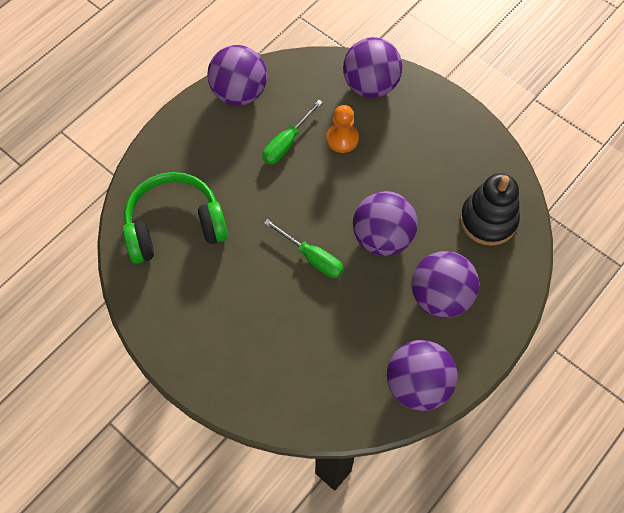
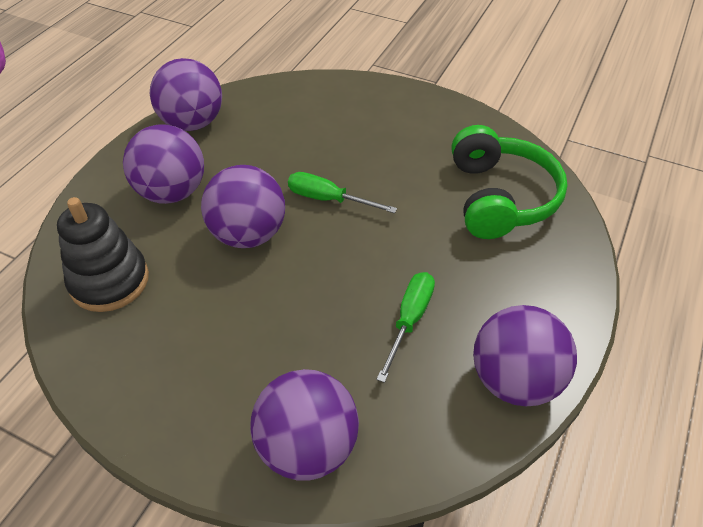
camera: 165 degrees right, 15 degrees down
green headphones [123,172,228,264] -> green headphones turned 60 degrees counterclockwise [451,125,568,239]
orange pawn [326,105,359,153] -> none

